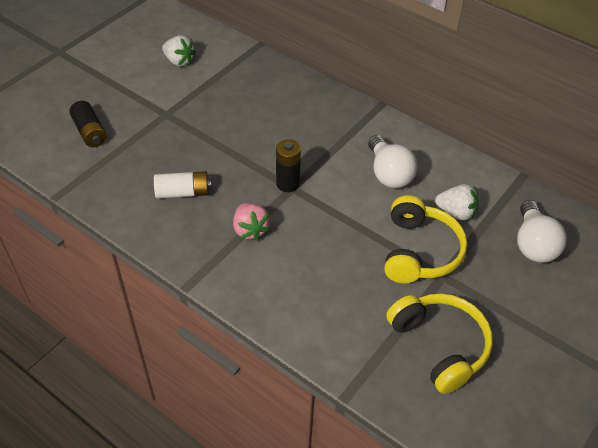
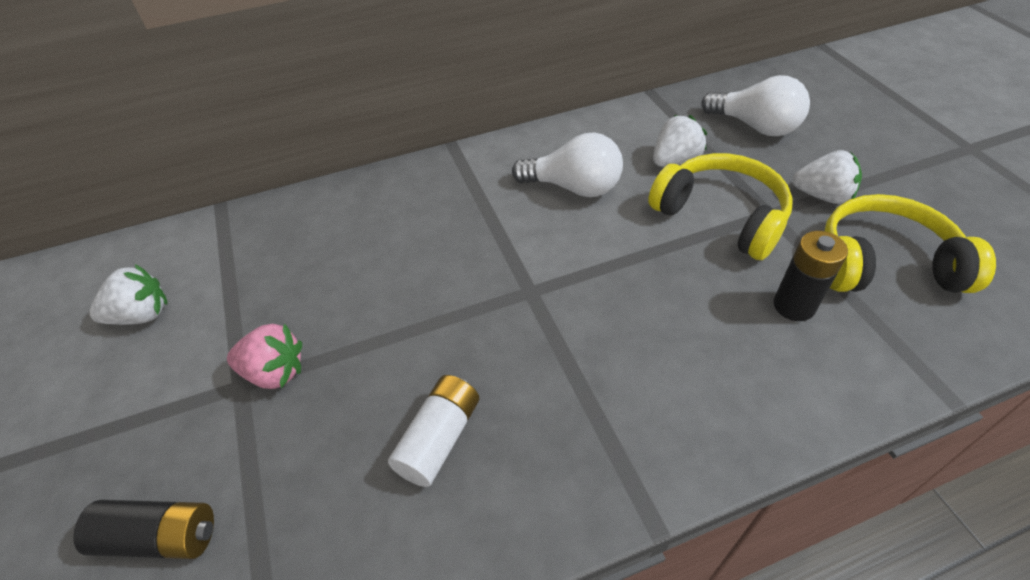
camera: 55 degrees left, 0 degrees up
pink strawberry [233,203,270,241] -> pink strawberry moved to [227,324,302,389]
black battery [276,139,301,192] -> black battery moved to [774,231,848,321]
none -> white strawberry [792,150,862,204]

